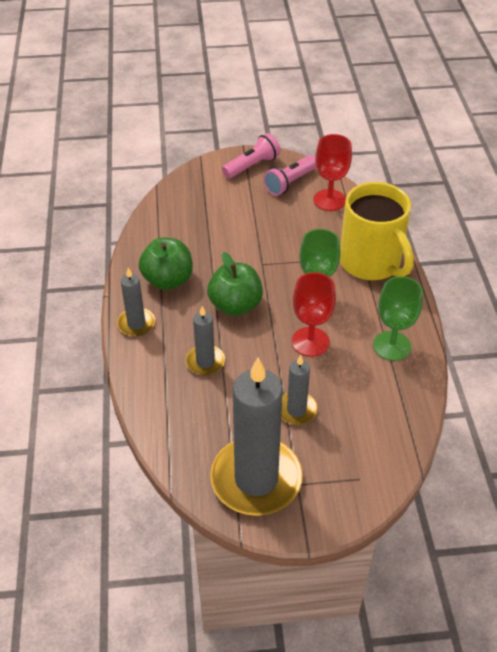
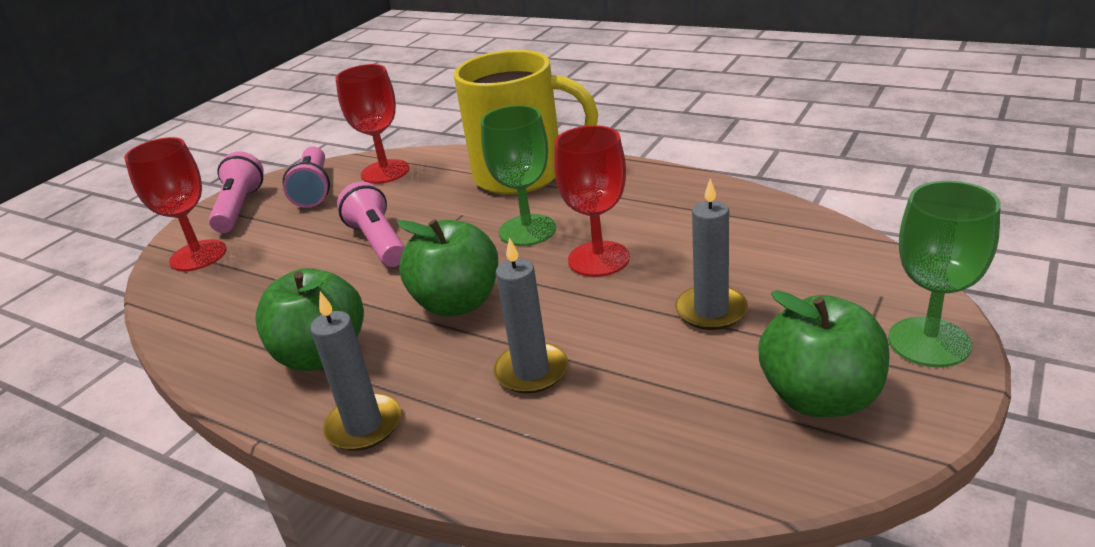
camera: 50 degrees left, 15 degrees down
grey candle [210,358,303,516] -> green apple [758,290,890,417]
green goblet [373,276,423,361] -> green goblet moved to [888,181,1001,367]
none -> red goblet [124,137,227,271]
none -> pink flashlight [337,181,405,267]

